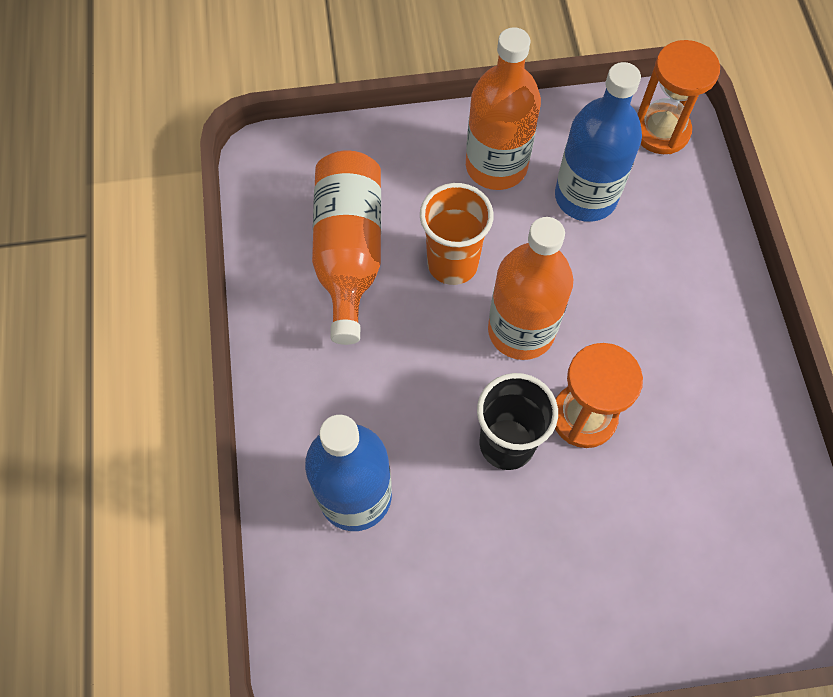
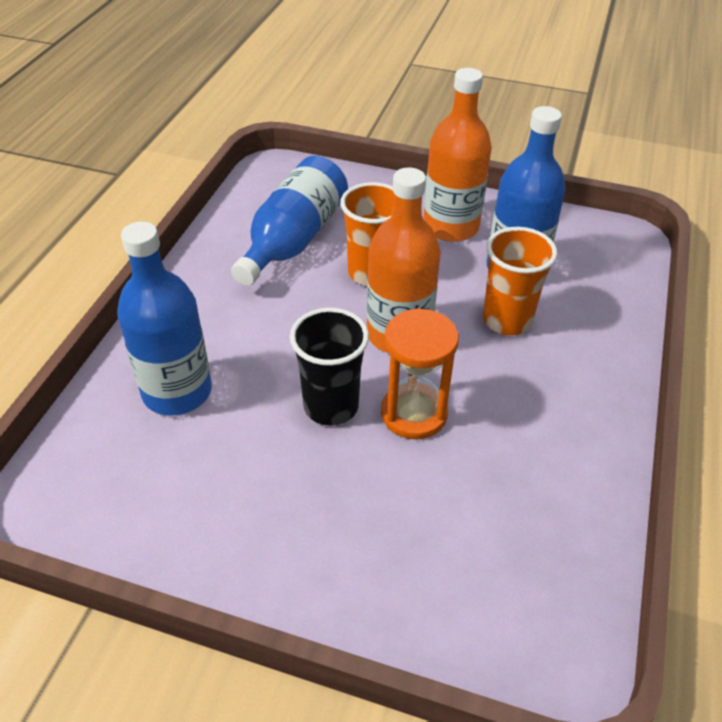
camera: 25 degrees right, 20 degrees down
orange bottle [312,151,381,345] -> blue bottle [231,156,348,286]
orange hourglass [638,40,720,154] -> none
none -> orange cup [483,227,558,335]

